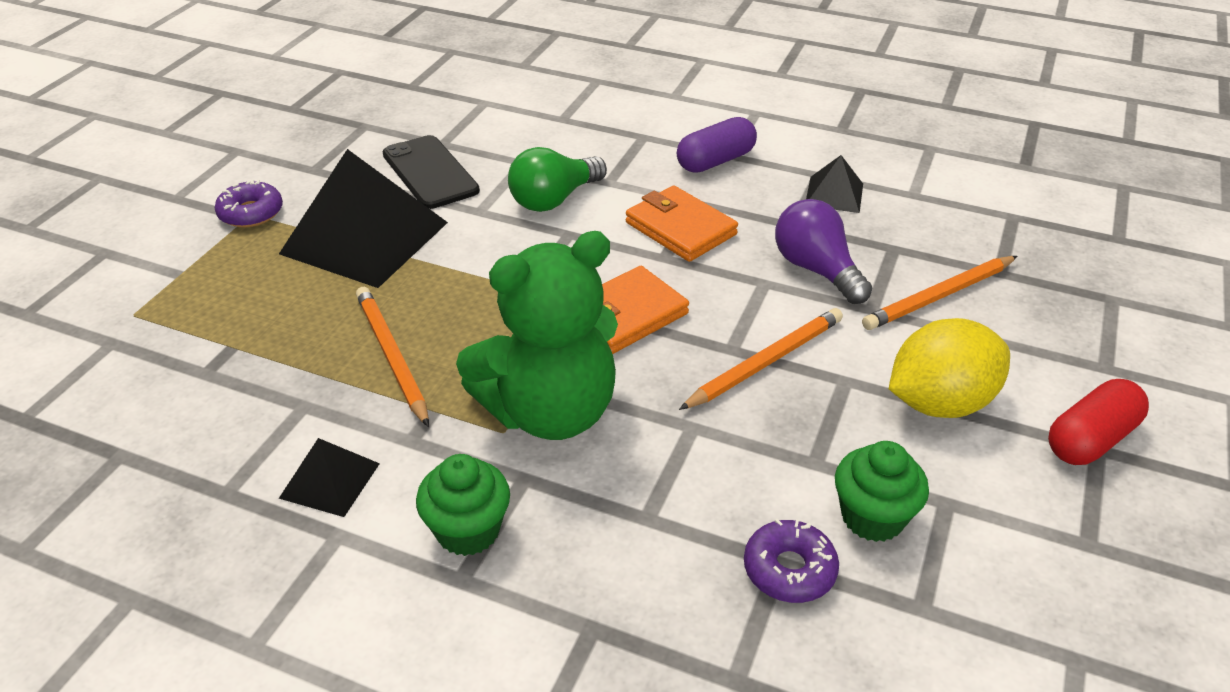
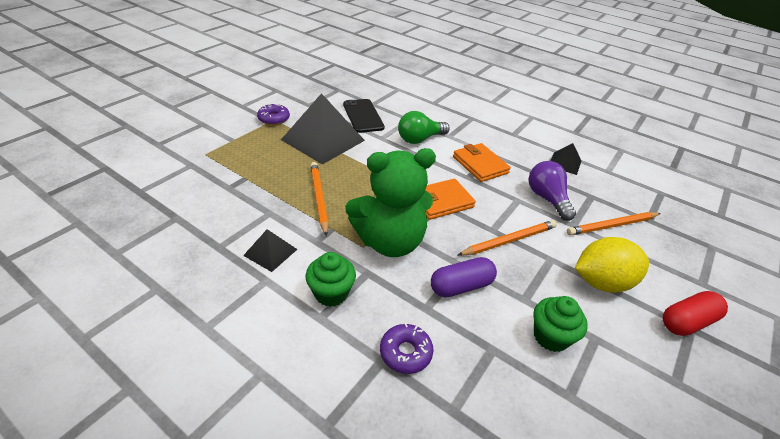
camera: 10 degrees right, 0 degrees up
purple capsule [677,117,757,173] -> purple capsule moved to [431,257,497,297]
purple donut [744,519,839,603] -> purple donut moved to [380,323,433,374]

